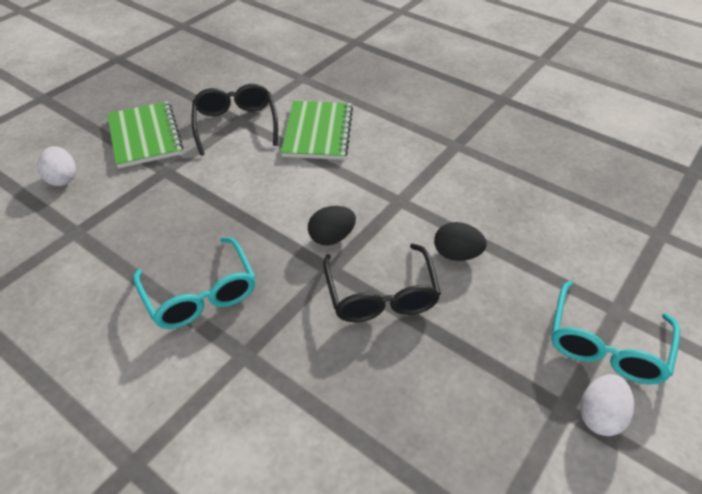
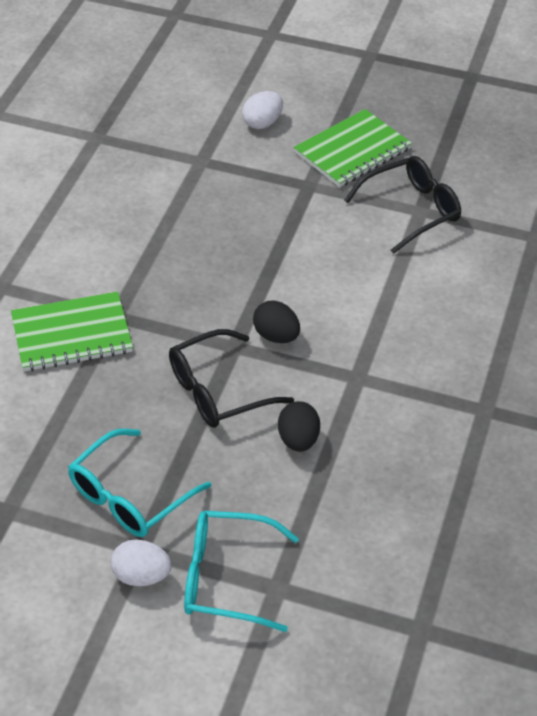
camera: 70 degrees right, 0 degrees up
turquoise glasses [133,237,255,329] -> turquoise glasses moved to [68,429,211,537]
green notebook [281,101,353,160] -> green notebook moved to [11,292,133,371]

